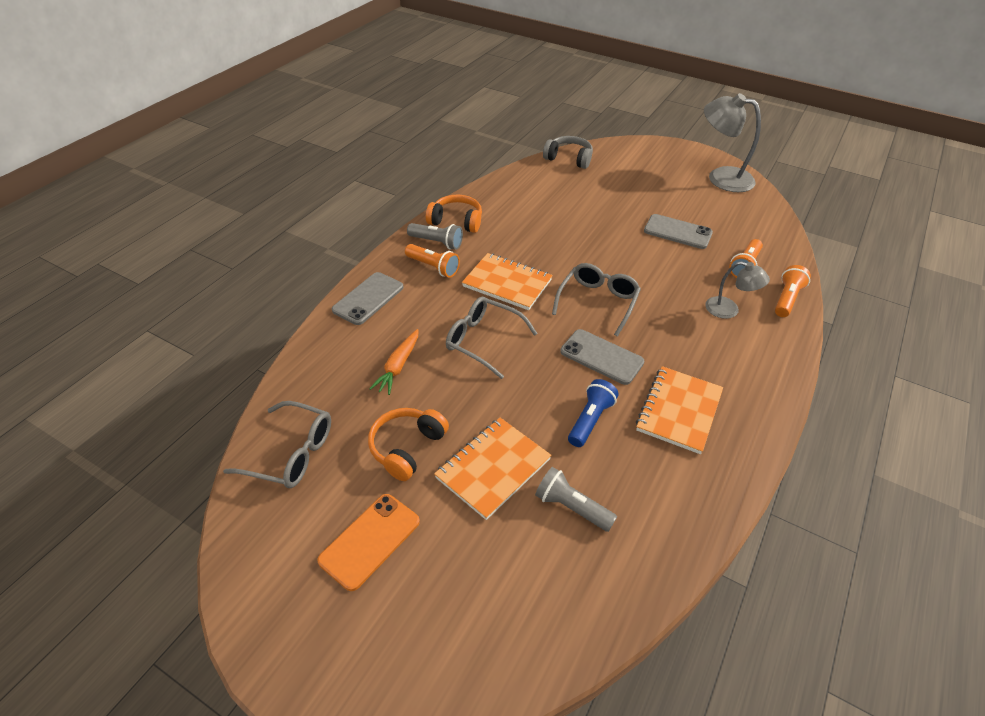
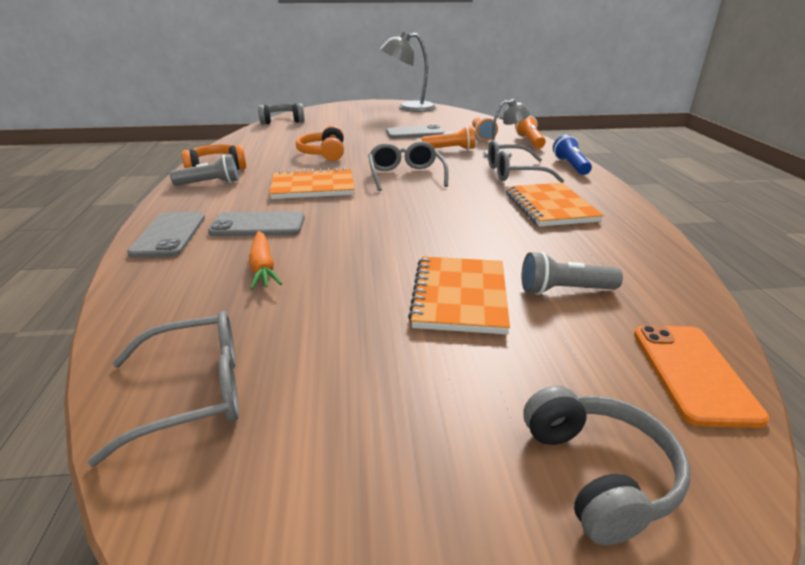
camera: 35 degrees left, 15 degrees down
orange phone [317,494,420,591] -> orange phone moved to [634,325,769,428]
orange headphones [368,408,449,481] -> orange headphones moved to [296,125,344,161]
orange flashlight [405,244,460,278] -> orange flashlight moved to [422,126,475,150]
grey glasses [446,297,538,379] -> grey glasses moved to [488,140,564,183]
grey phone [560,329,644,385] -> grey phone moved to [208,211,305,236]
blue flashlight [568,379,619,447] -> blue flashlight moved to [553,135,592,175]
none -> grey headphones [524,386,690,546]

